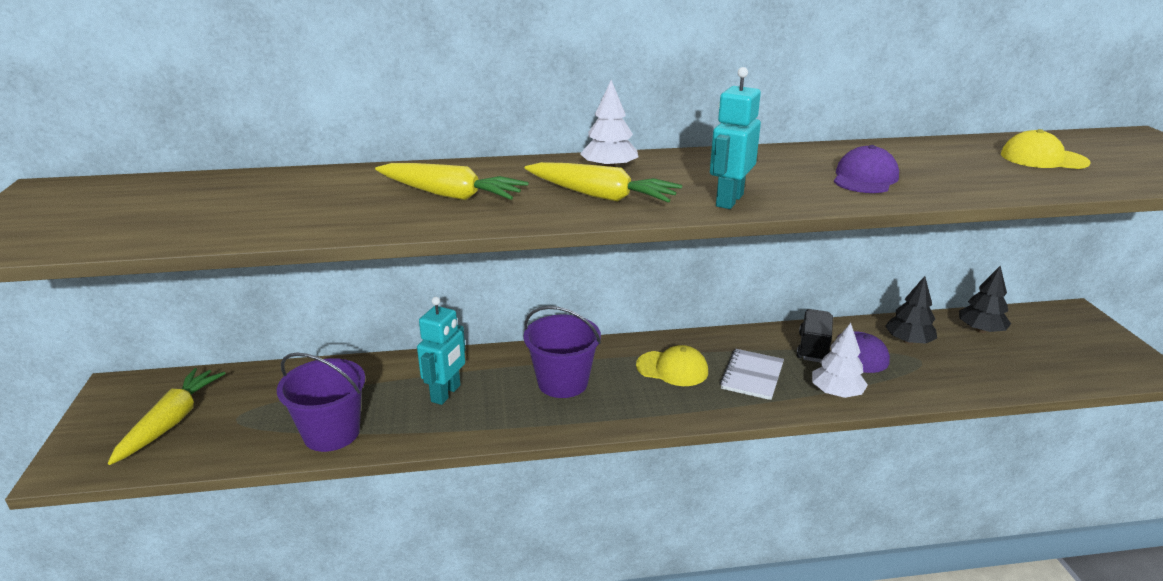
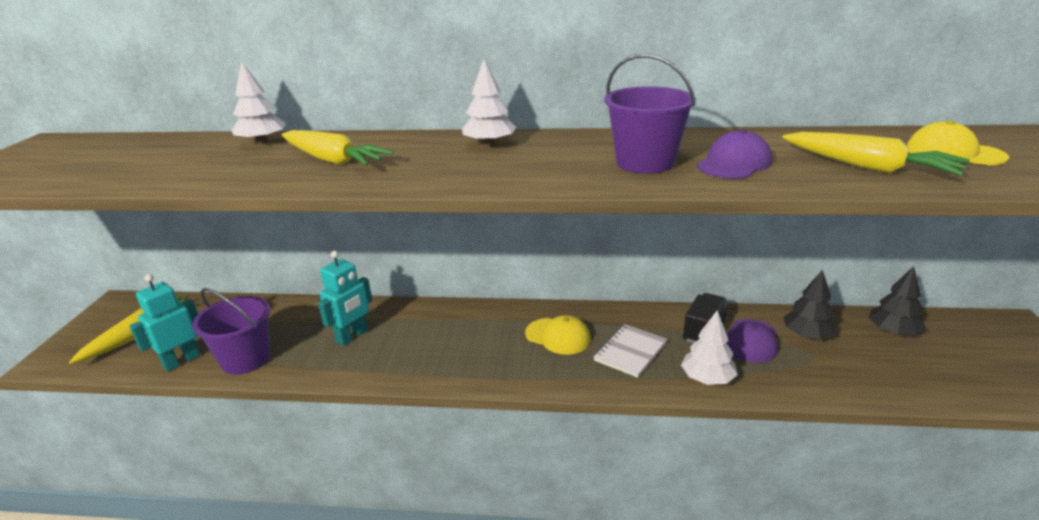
camera: 15 degrees right, 0 degrees up
purple bucket [523,306,601,398] -> purple bucket moved to [604,54,696,174]
yellow carrot [525,162,682,203] -> yellow carrot moved to [782,132,970,176]
turquoise robot [710,67,761,209] -> turquoise robot moved to [129,274,200,372]
none -> white tree [232,62,286,144]

